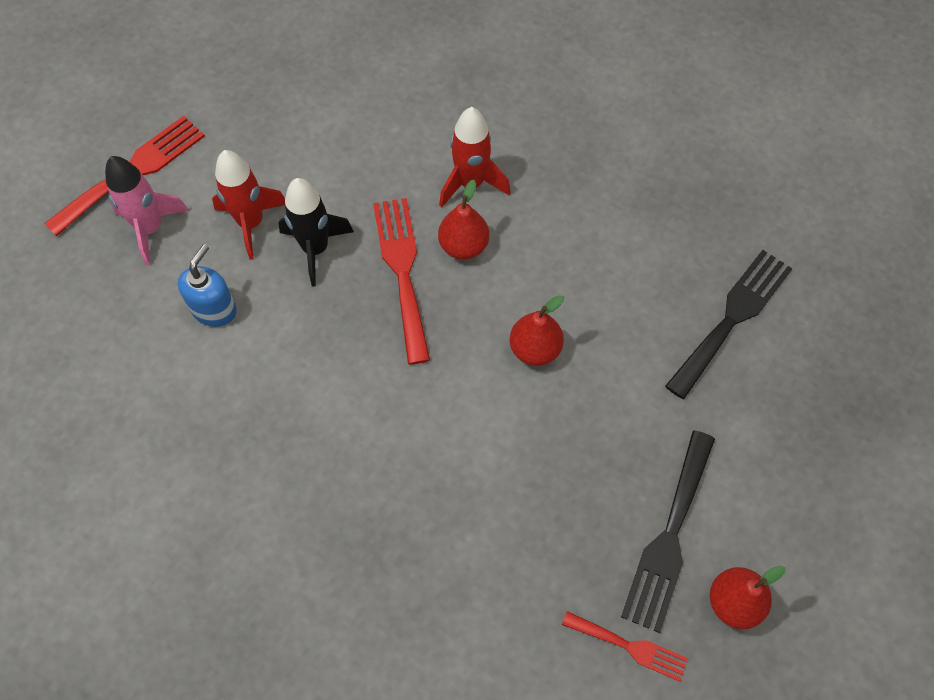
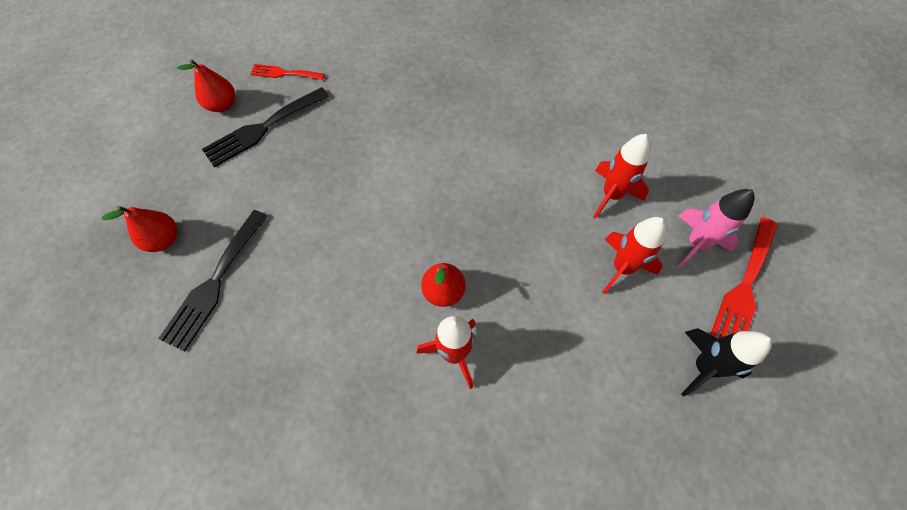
camera: 165 degrees right, 0 degrees up
blue soap dispenser [178,244,237,327] -> red rocket [593,134,651,219]
black rocket [278,178,354,286] -> black rocket moved to [681,328,772,396]
red fork [373,198,430,365] -> none
red pear [510,295,564,366] -> red pear moved to [101,206,177,252]
black fork [621,430,715,633] -> black fork turned 135 degrees counterclockwise [202,87,329,167]

